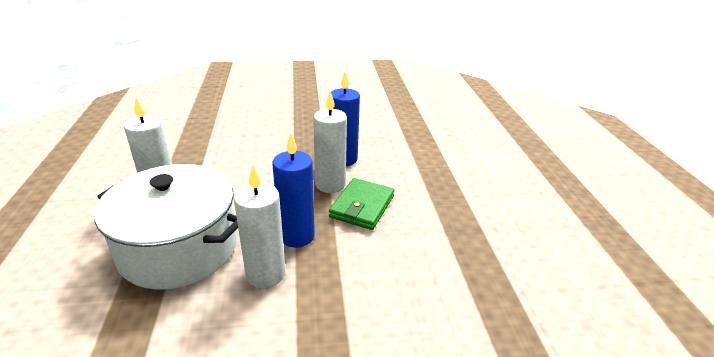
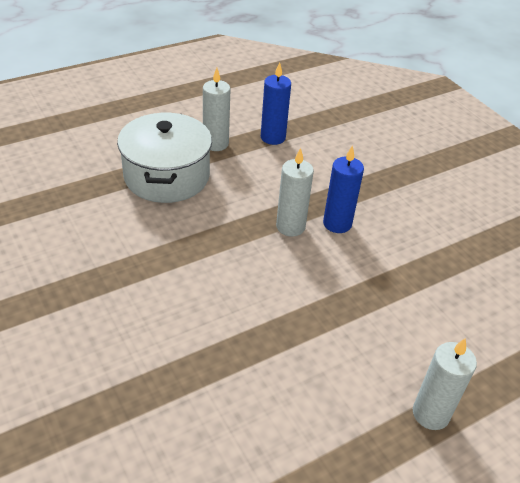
camera: 65 degrees right, 10 degrees up
white candle [234,165,286,288] -> white candle moved to [413,338,477,430]
blue candle [272,133,315,247] -> blue candle moved to [261,62,291,145]
green wallet [329,178,394,230] -> none

